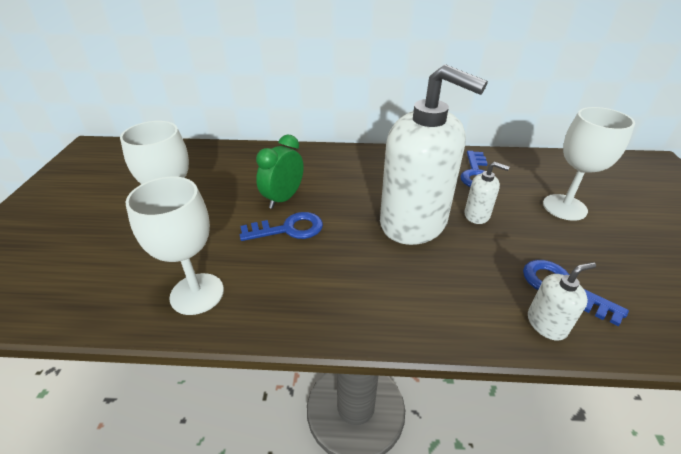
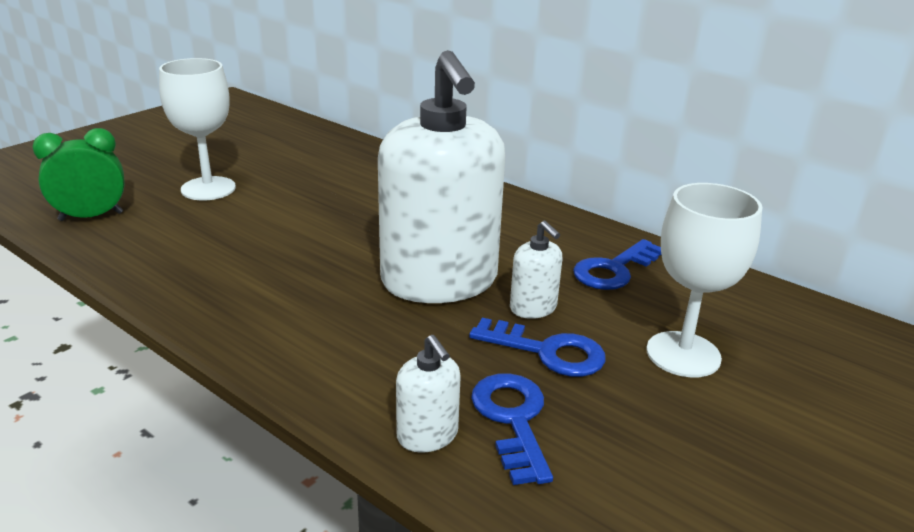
camera: 35 degrees right, 10 degrees down
white goblet [126,177,224,315] -> none
blue key [240,212,323,241] -> blue key moved to [469,318,606,377]
green clock [256,134,304,209] -> green clock moved to [32,128,125,221]
white soap dispenser [528,262,596,341] -> white soap dispenser turned 45 degrees clockwise [396,335,461,453]

